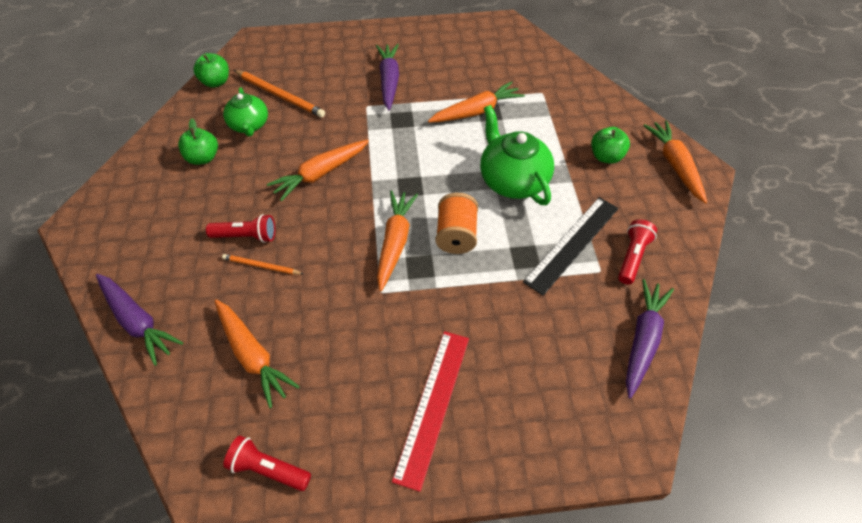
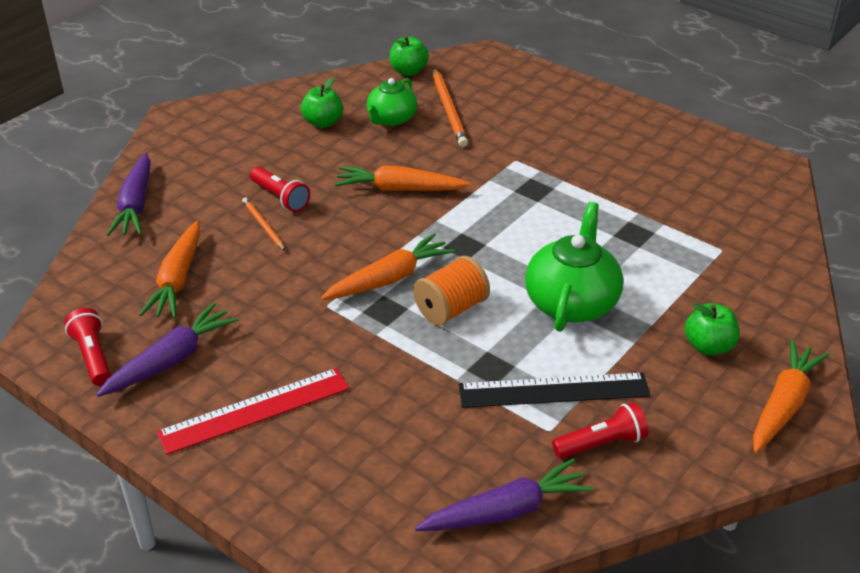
camera: 45 degrees right, 15 degrees down
purple carrot [376,44,399,110] -> purple carrot moved to [96,303,238,397]
orange carrot [428,81,525,123] -> none

